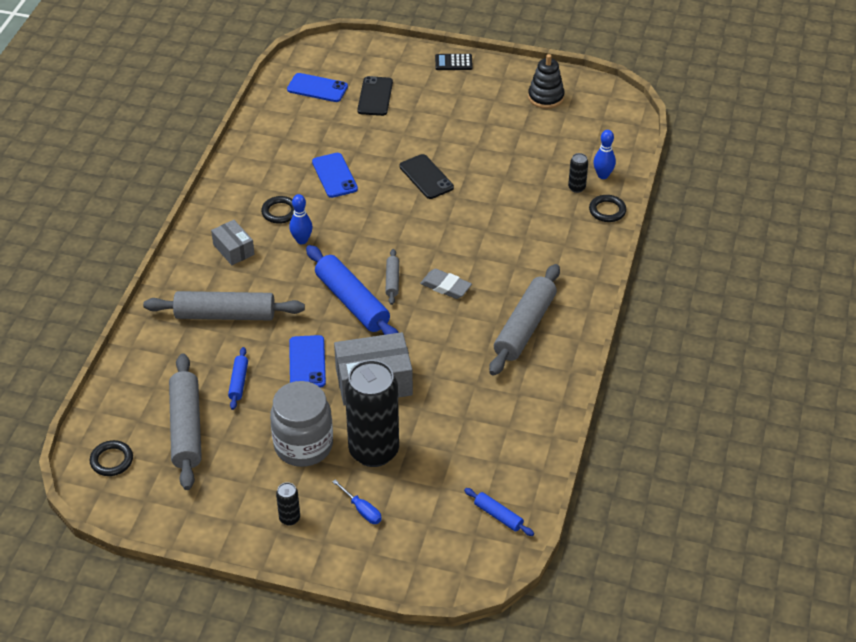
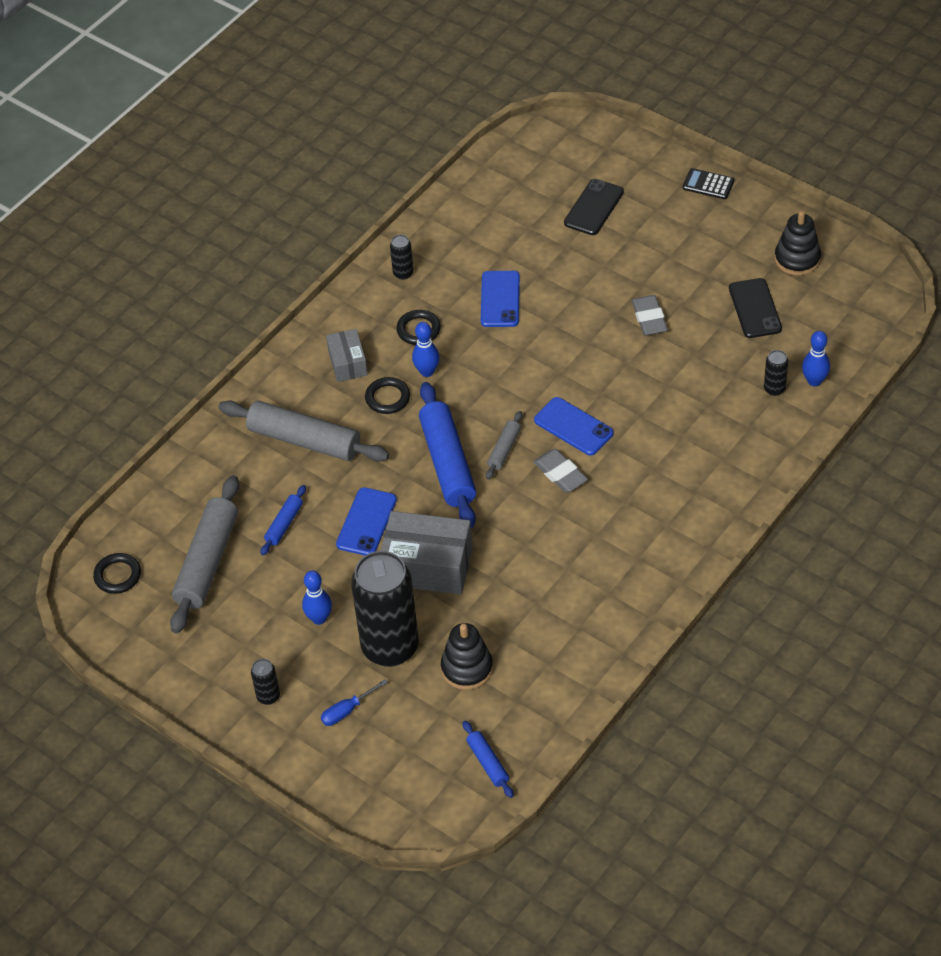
camera: 25 degrees right, 5 degrees up
grey jar [270,381,333,467] -> blue bowling pin [302,570,332,625]
blue phone [287,73,348,102] -> blue phone moved to [534,397,613,455]
blue screwdriver [332,479,382,524] -> blue screwdriver turned 75 degrees clockwise [321,679,388,726]
black phone [399,154,454,199] -> black phone moved to [729,278,782,338]
grey rolling pin [489,264,560,376] -> none
black ring [589,195,626,222] -> black ring moved to [365,377,410,414]
none -> black can [390,235,414,280]
none -> black stacking toy [441,623,493,690]
none -> grey eraser [632,295,668,335]

